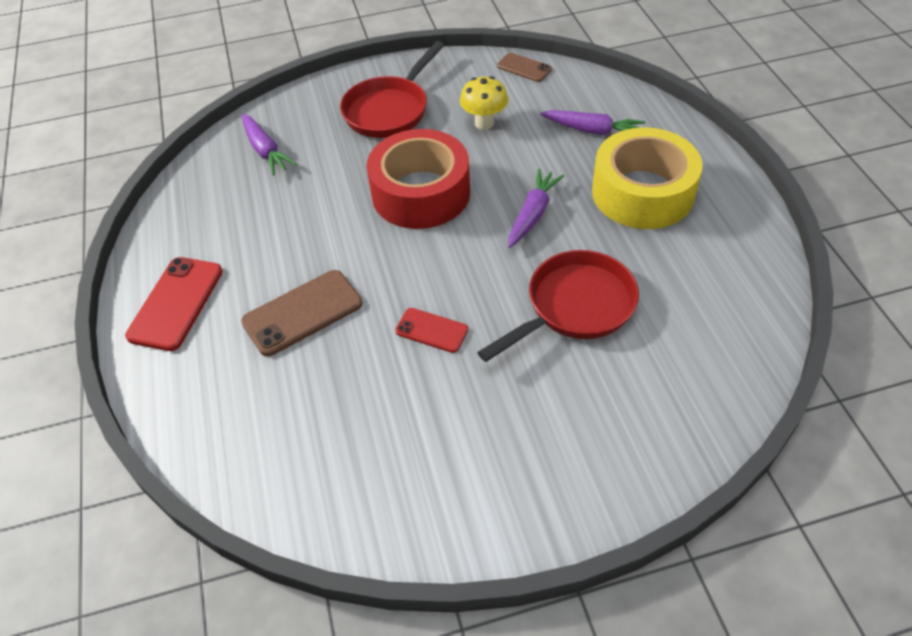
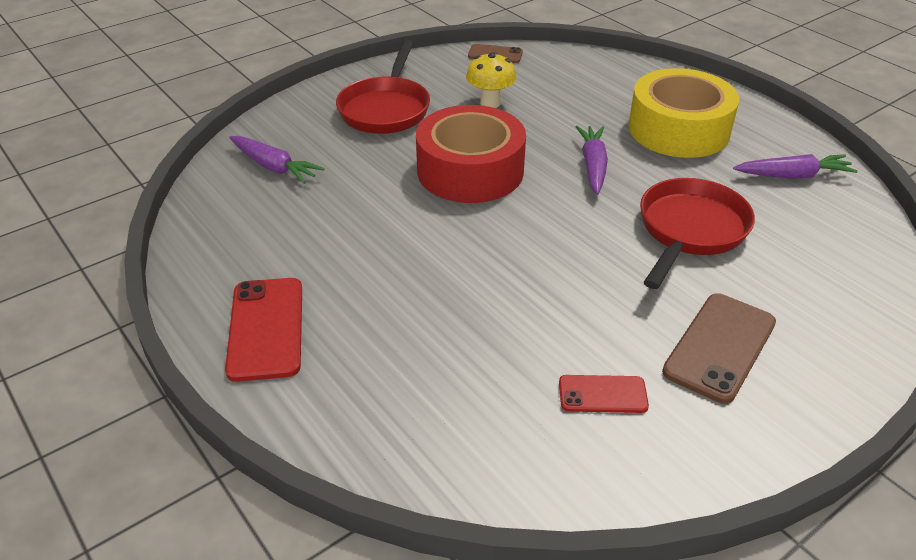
camera: 25 degrees left, 10 degrees down
brown phone [241,270,362,356] -> brown phone moved to [662,293,776,404]
red phone [395,308,468,353] -> red phone moved to [559,375,649,413]
purple carrot [540,110,646,135] -> purple carrot moved to [733,154,858,179]

